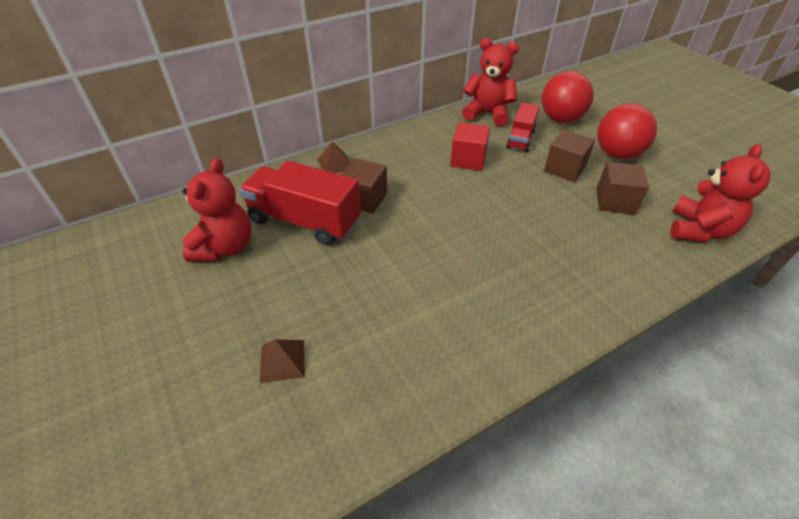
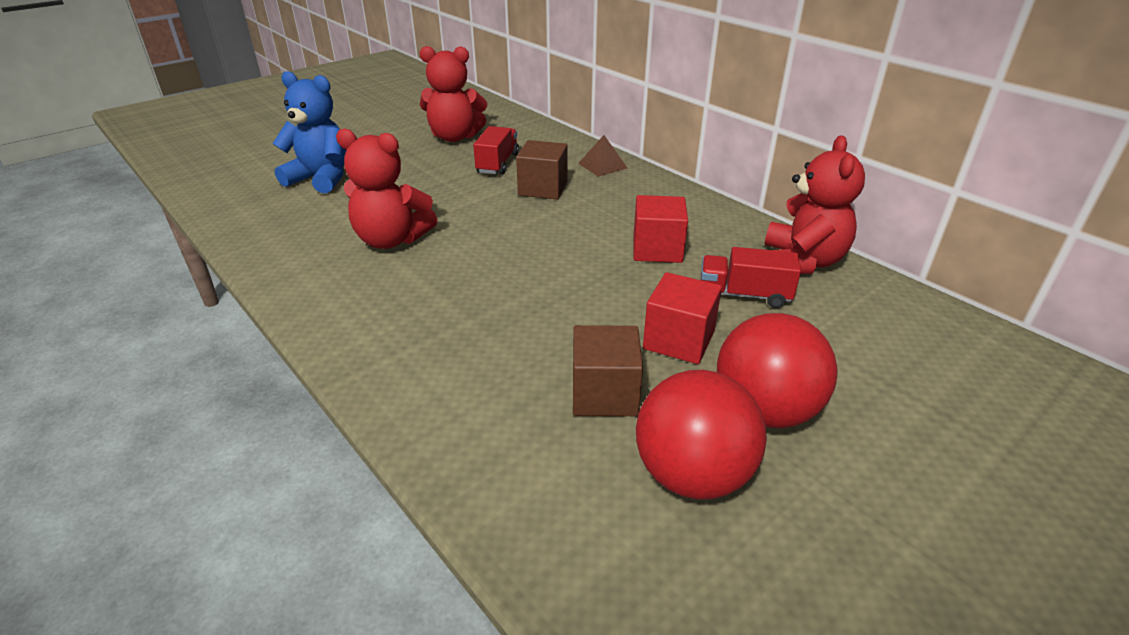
camera: 80 degrees right, 10 degrees down
red truck [239,161,361,246] -> red truck [473,126,519,174], size x0.56
brown pyramid [260,339,305,383] -> blue teddy bear [272,71,346,193]
red ball [542,71,594,123] -> red ball moved to [636,370,767,500]
brown cube [544,129,595,182] -> red cube [643,272,722,364]
red teddy bear [670,144,770,242] -> red teddy bear moved to [336,128,437,249]

